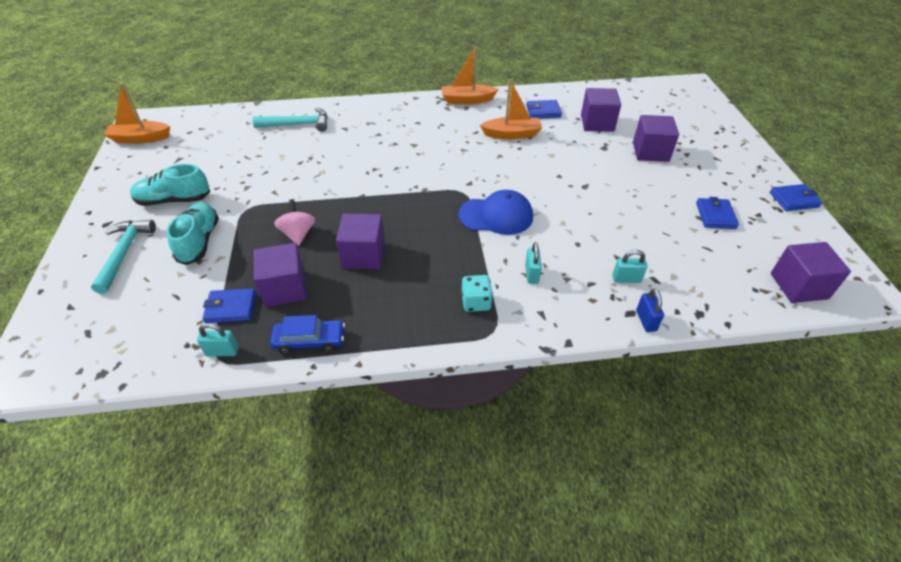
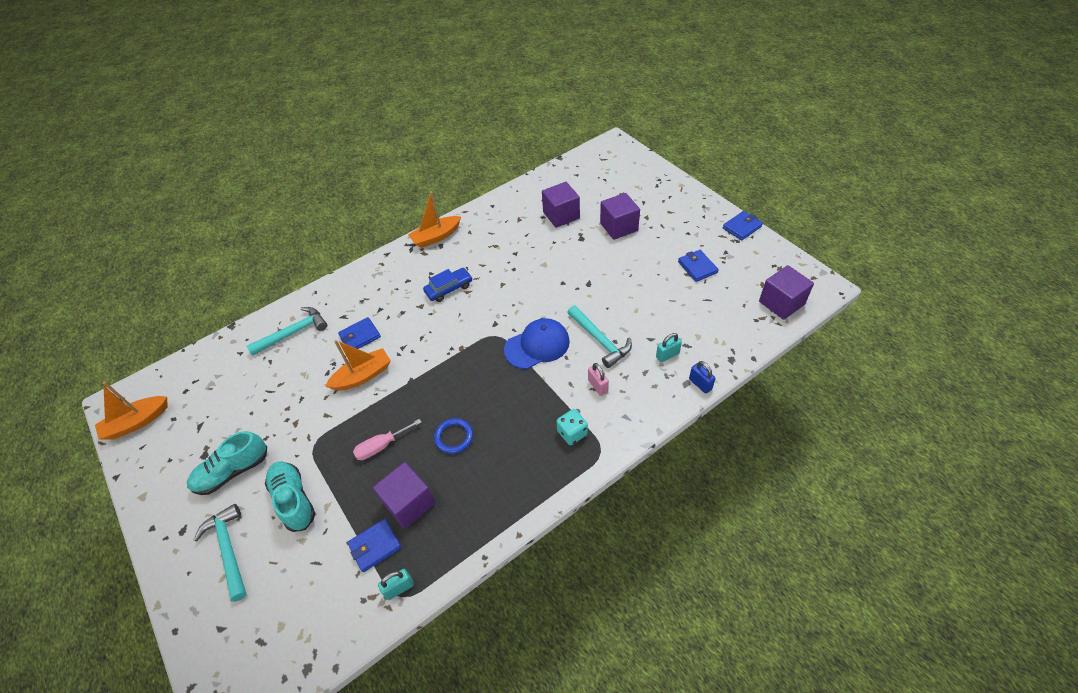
camera: 25 degrees left, 5 degrees up
blue car [270,315,345,354] -> blue car moved to [423,268,472,302]
pink spinning top [274,199,315,246] -> pink screwdriver [353,419,422,460]
purple cube [336,213,385,269] -> blue ring [434,418,473,454]
orange boat [480,79,542,139] -> orange boat moved to [325,340,391,391]
turquoise padlock [525,242,542,284] -> pink padlock [588,363,609,396]
blue wallet [526,100,562,119] -> blue wallet moved to [338,317,381,349]
none -> turquoise hammer [567,305,632,368]

